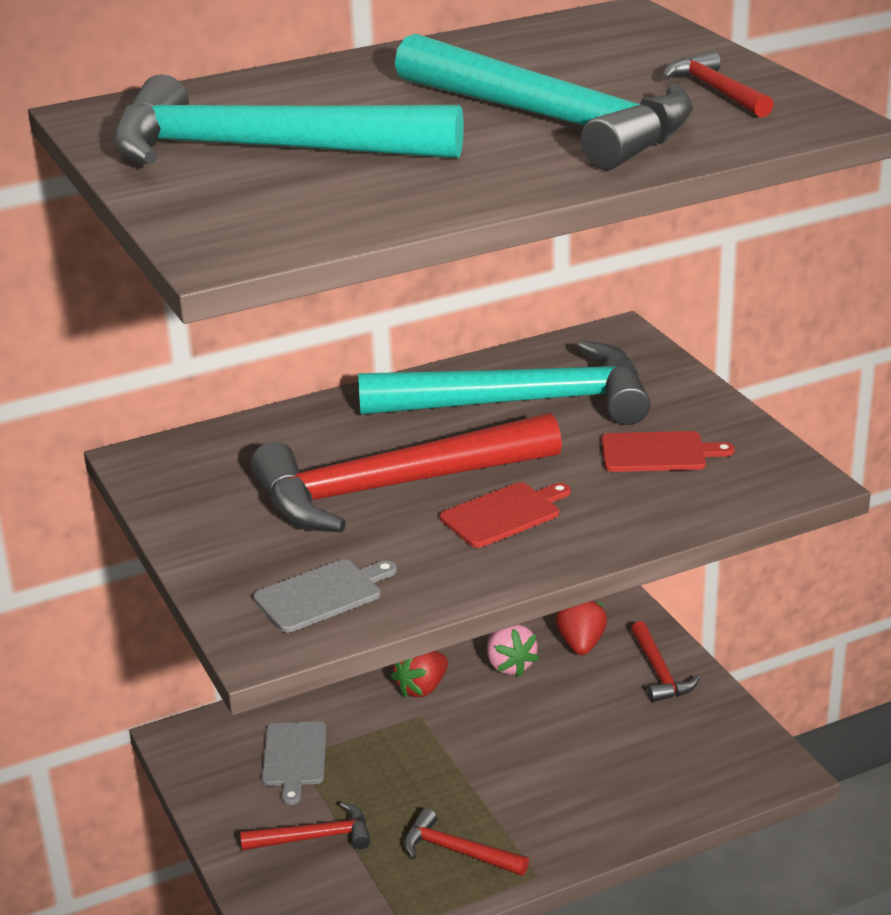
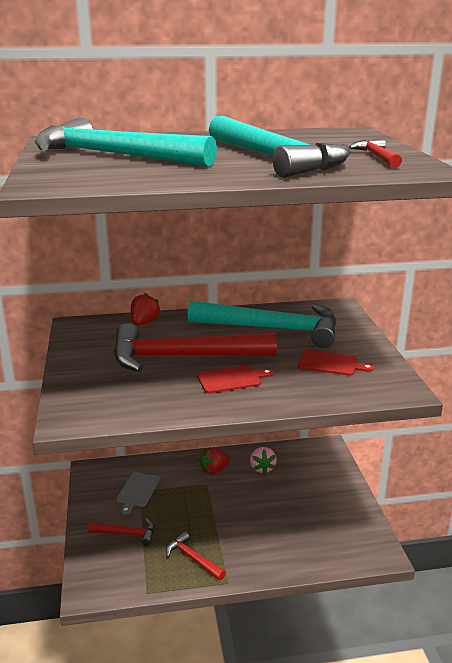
camera: 15 degrees right, 5 degrees down
grey cutting board [253,559,397,633] -> none
red strawberry [556,601,607,655] -> red strawberry moved to [131,293,161,326]
red hammer [631,621,700,702] -> none

